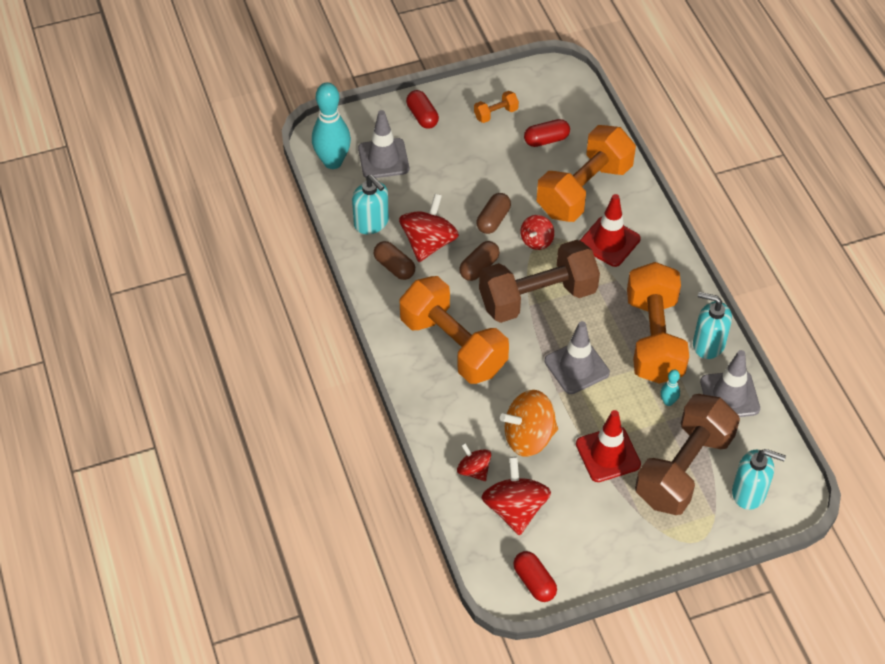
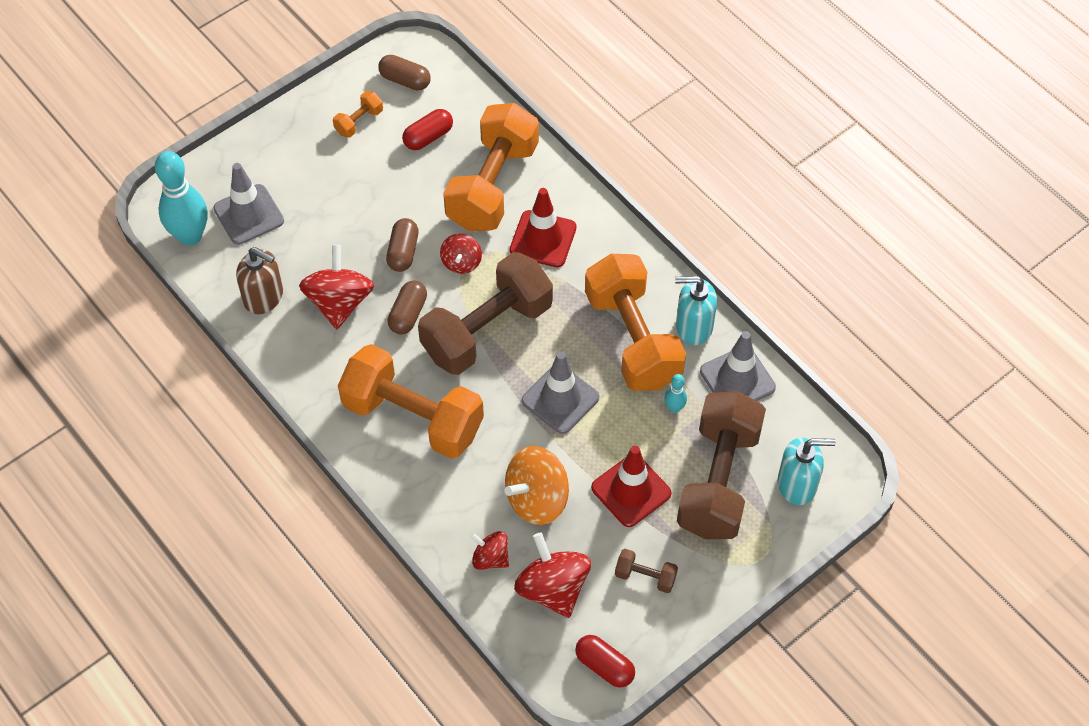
camera: 20 degrees left, 5 degrees up
turquoise soap dispenser [352,175,389,235] -> brown soap dispenser [236,247,283,314]
brown capsule [374,241,415,280] -> brown capsule moved to [378,55,431,90]
red capsule [406,90,439,129] -> none
none -> brown dumbbell [615,549,678,593]

